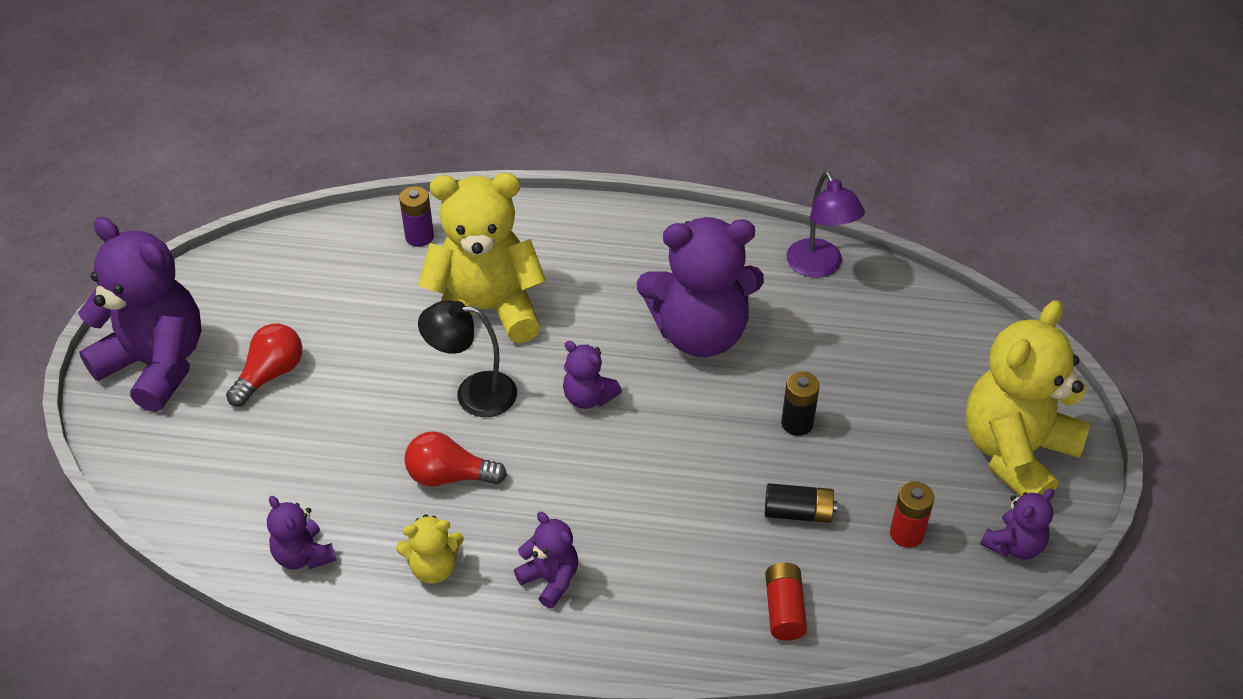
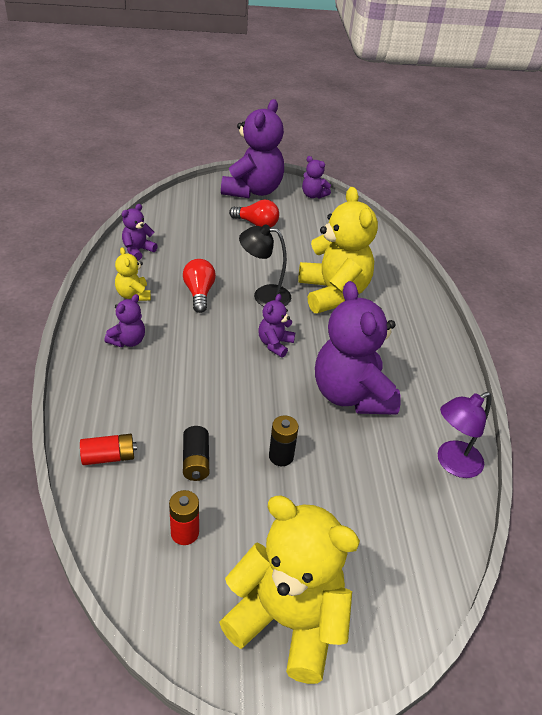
camera: 75 degrees right, 5 degrees down
purple battery [399,186,434,247] -> none
black lamp [418,300,517,417] -> black lamp turned 75 degrees counterclockwise [239,224,291,306]
purple teddy bear [980,488,1054,560] -> purple teddy bear moved to [302,156,331,199]

